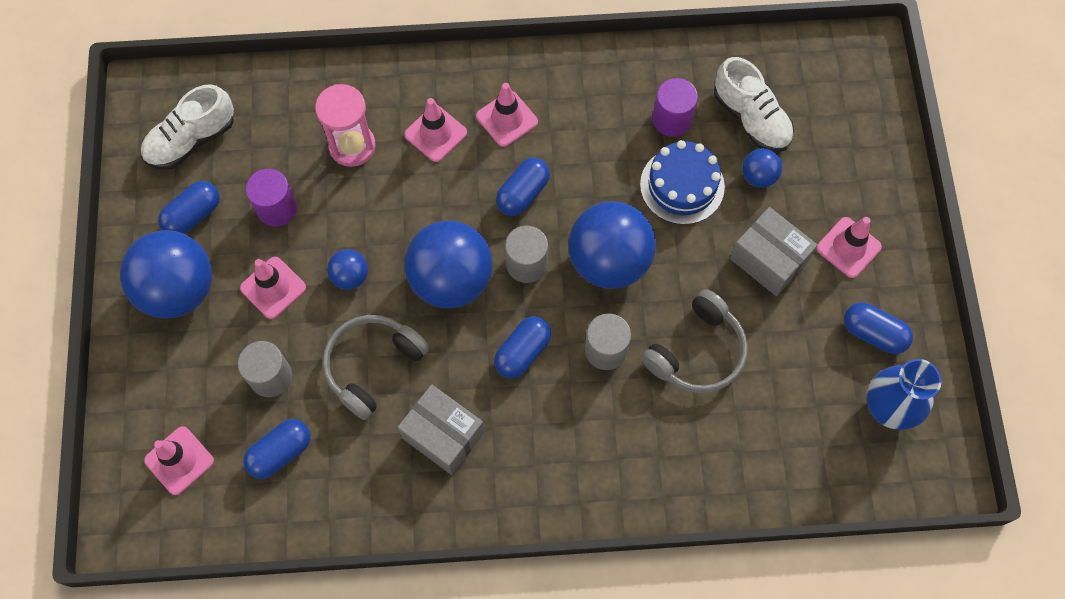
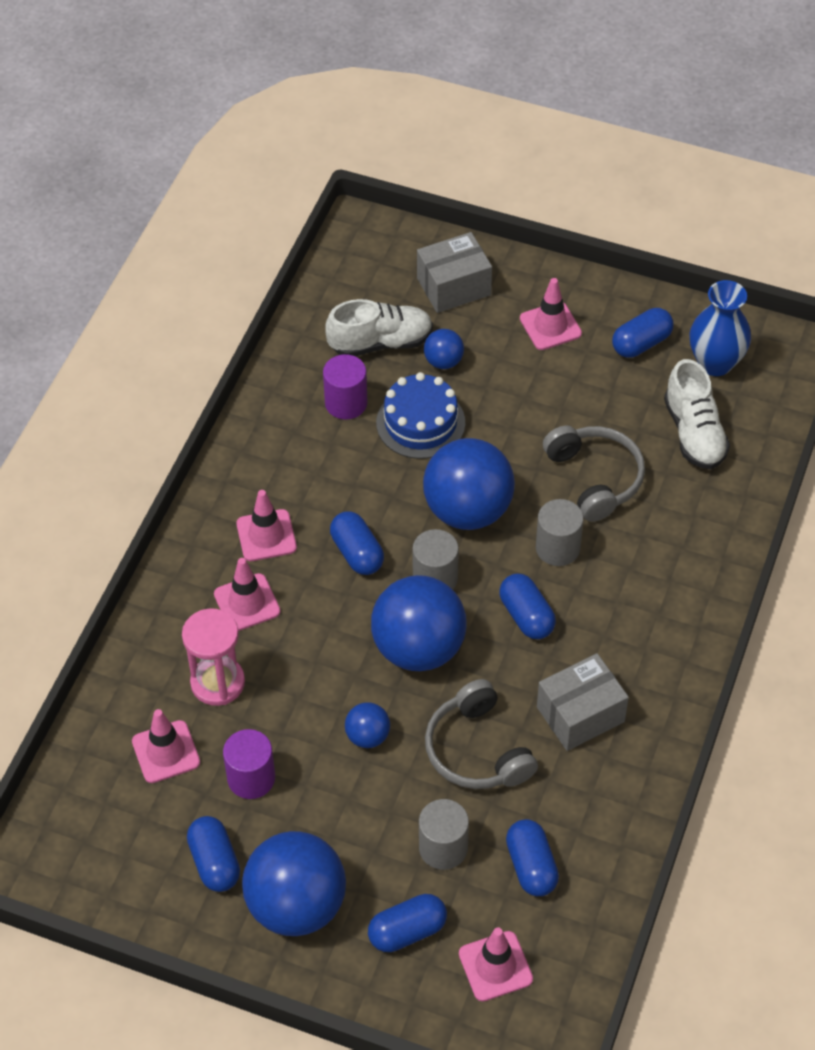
camera: 65 degrees left, 15 degrees down
white shoe [141,84,234,170] -> white shoe moved to [664,359,730,469]
pink traffic cone [240,257,306,319] -> pink traffic cone moved to [132,709,200,783]
grey box [730,207,817,296] -> grey box moved to [417,232,492,313]
none -> blue capsule [368,894,447,952]

